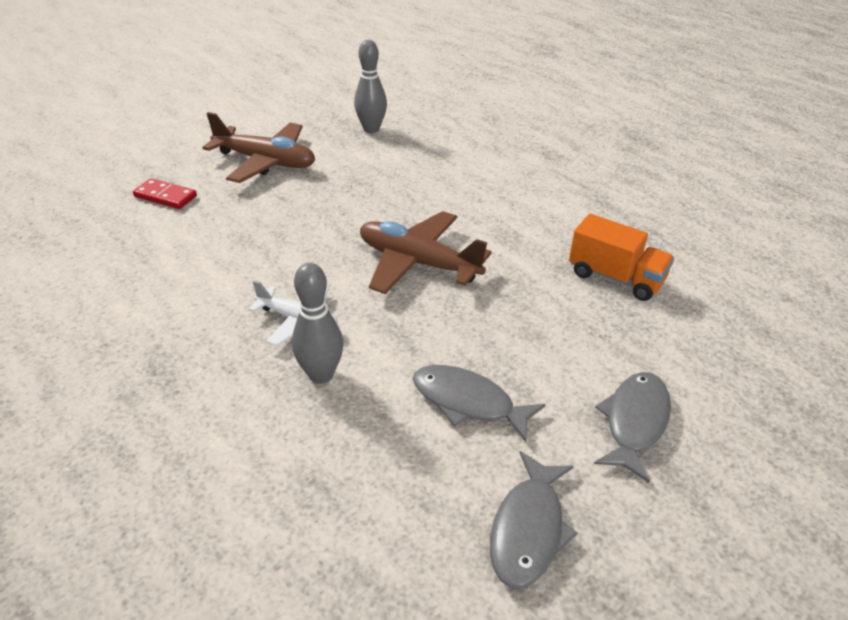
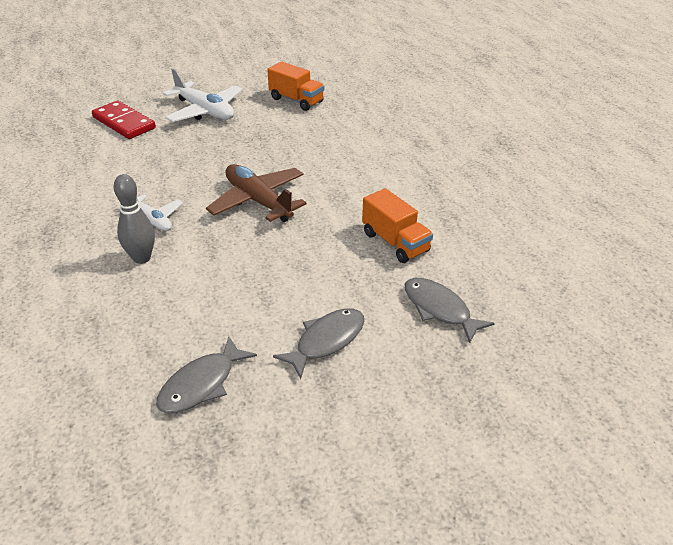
camera: 20 degrees right, 0 degrees up
red domino [133,178,197,209] -> red domino [92,101,156,139], size x1.58
brown plane [202,112,315,183] -> white plane [163,68,243,122]
grey bowling pin [354,40,387,133] -> orange truck [267,61,324,111]
grey fish [413,365,546,442] -> grey fish moved to [405,278,495,343]

